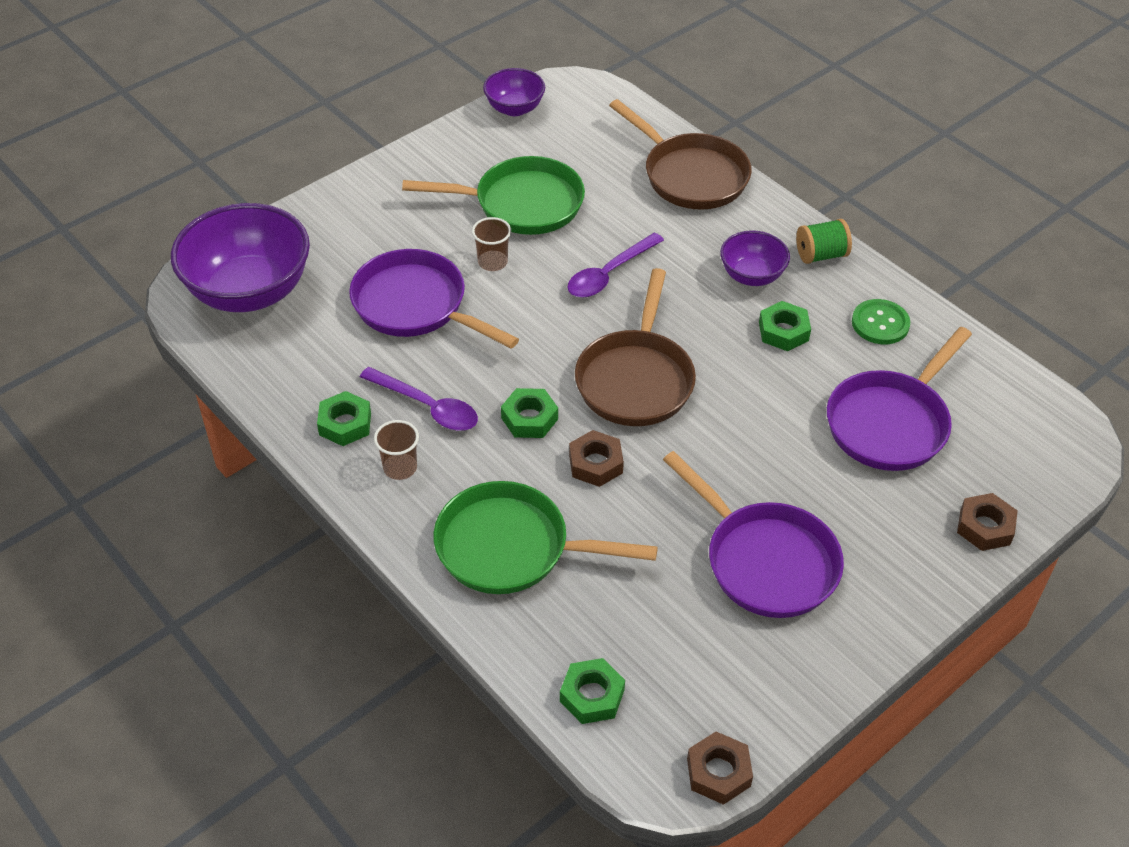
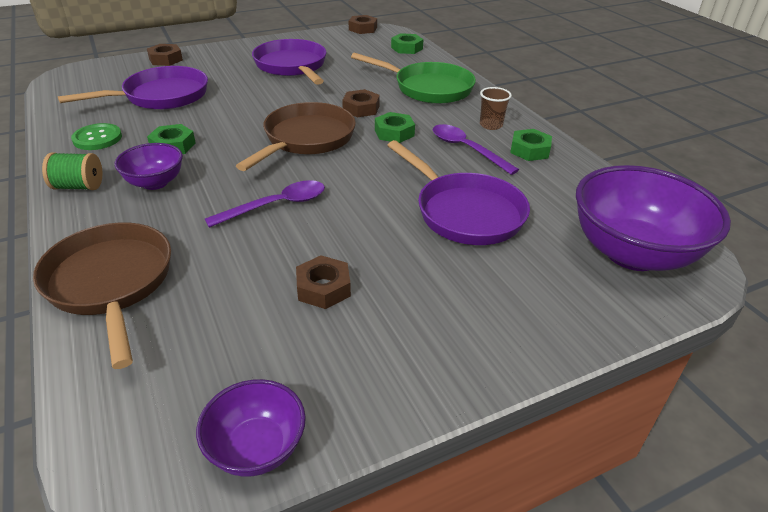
camera: 165 degrees left, 10 degrees down
green pan [402,156,585,235] -> brown nut [296,255,351,309]
brown cup [472,217,511,271] -> none

